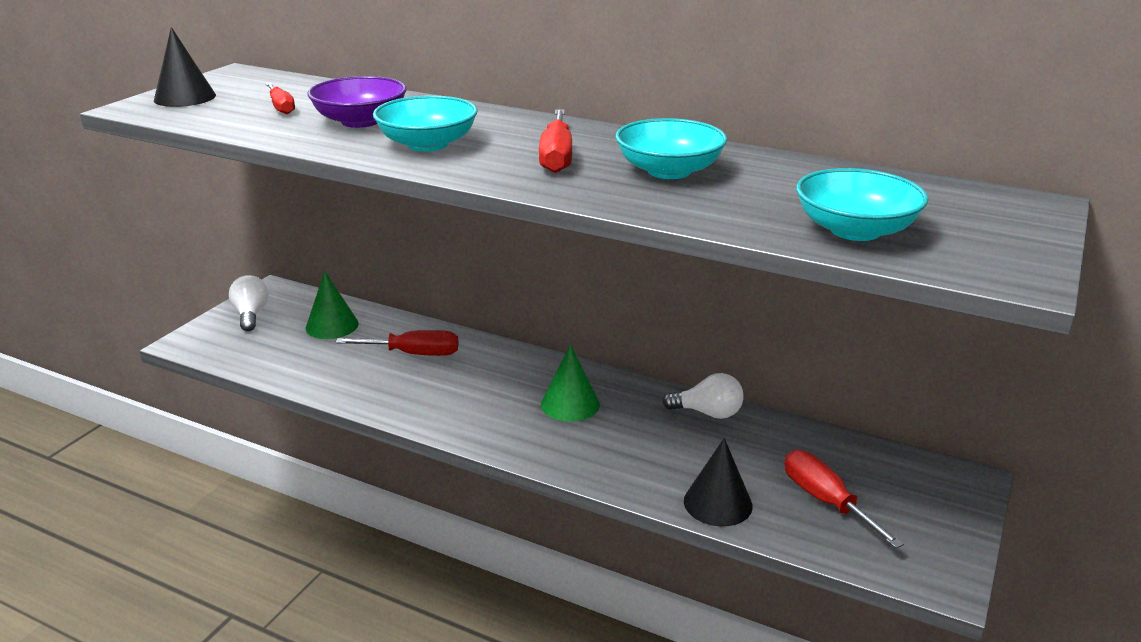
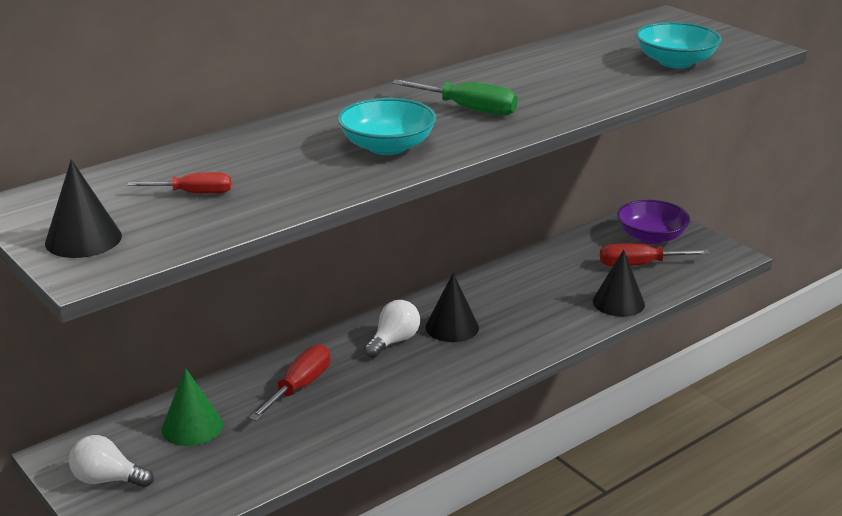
camera: 65 degrees left, 0 degrees up
purple bowl [307,76,407,128] -> purple bowl moved to [617,200,690,244]
red screwdriver [539,109,572,173] -> green screwdriver [392,80,518,116]
green cone [541,344,600,422] -> black cone [426,273,479,342]
turquoise bowl [615,118,727,179] -> none
white light bulb [663,373,744,419] -> white light bulb moved to [364,300,420,358]

